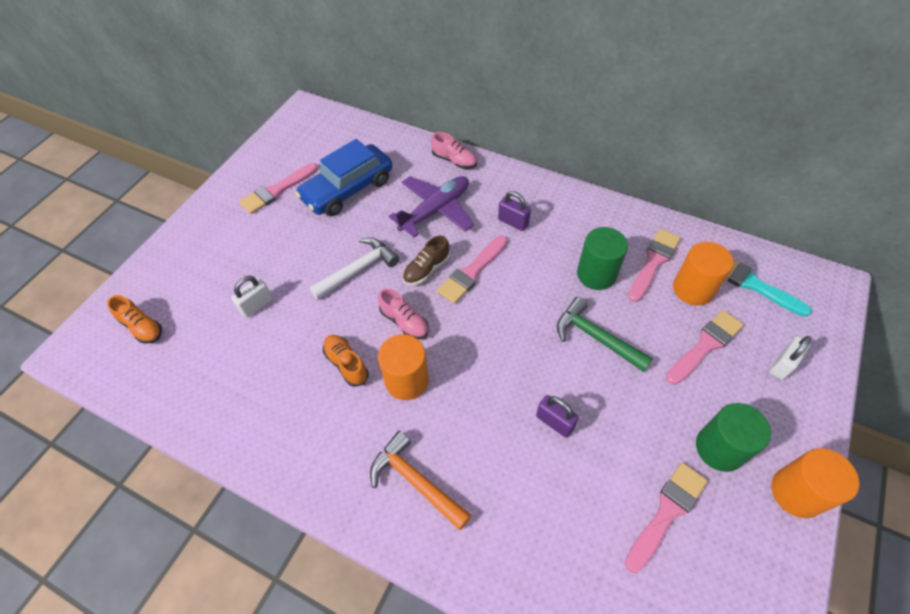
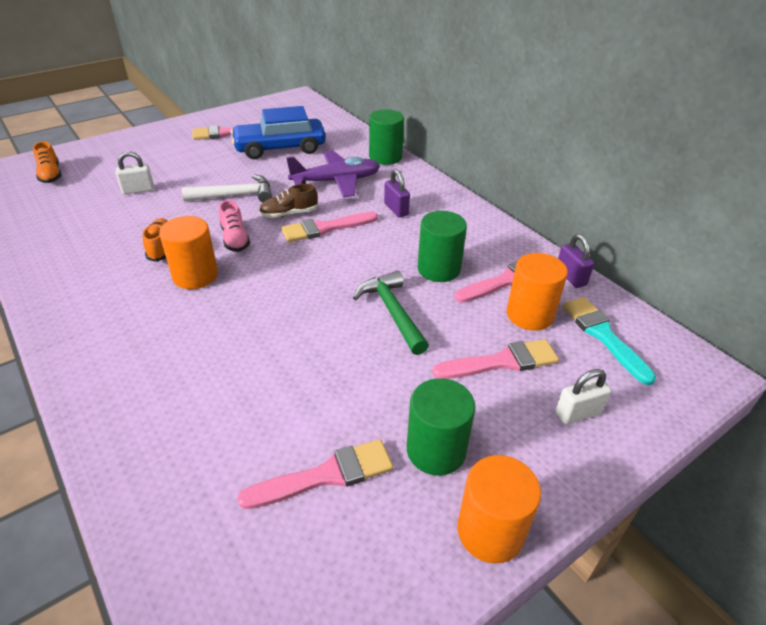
camera: 25 degrees right, 15 degrees down
orange hammer [370,431,471,530] -> none
pink shoe [431,132,477,169] -> green cylinder [369,109,404,165]
purple padlock [536,395,579,438] -> purple padlock moved to [558,234,594,288]

